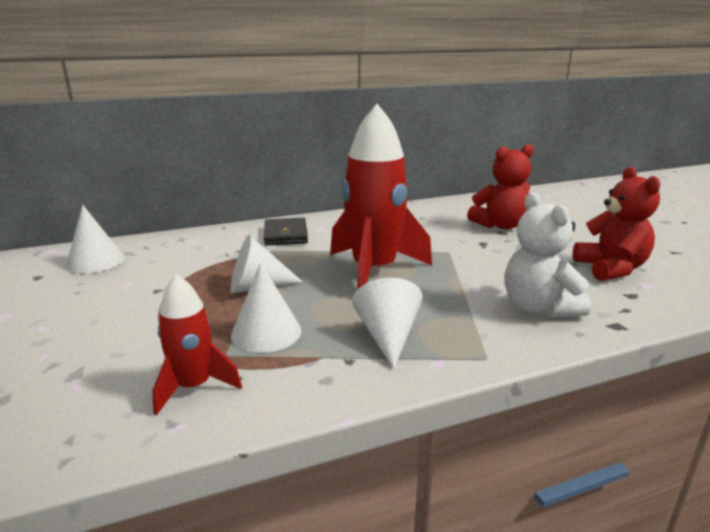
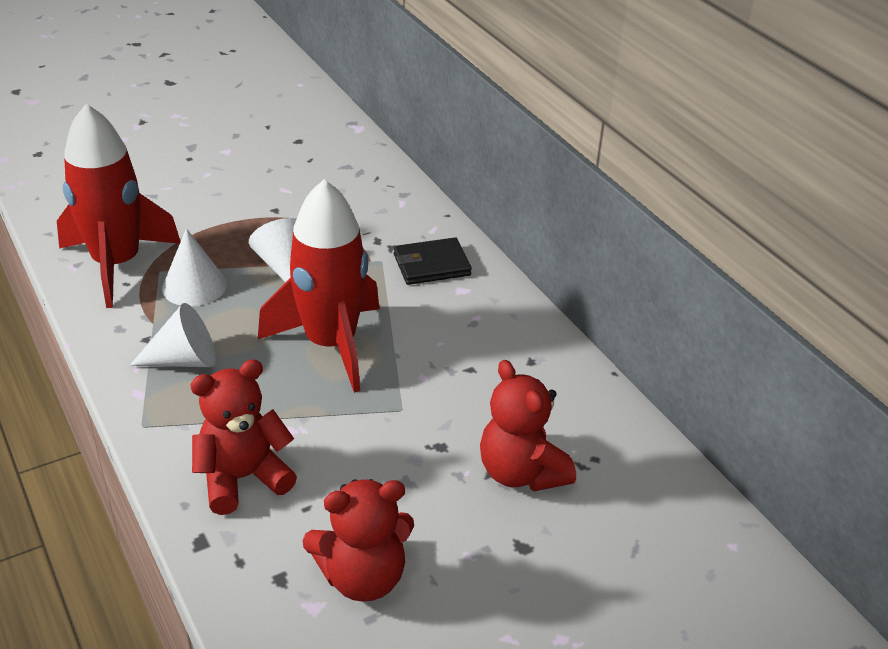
camera: 80 degrees right, 15 degrees up
white cone [66,205,125,274] -> none
red rocket [152,274,242,415] -> red rocket [57,104,181,308], size x1.89
white teddy bear [505,192,591,318] -> red teddy bear [190,359,297,515]

